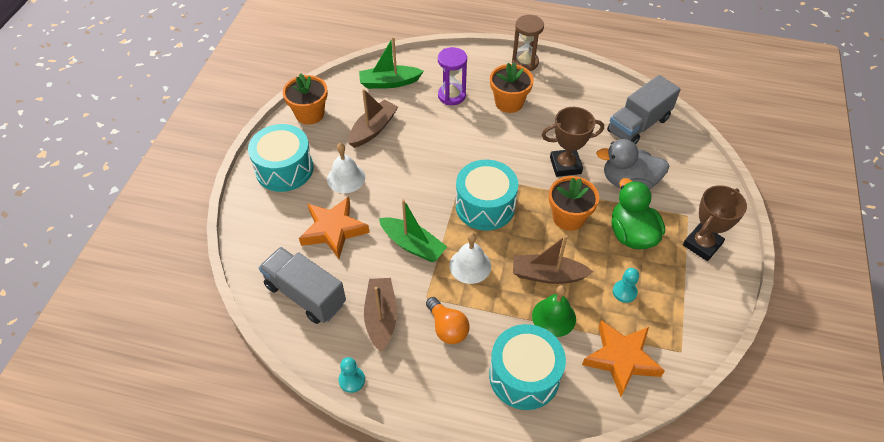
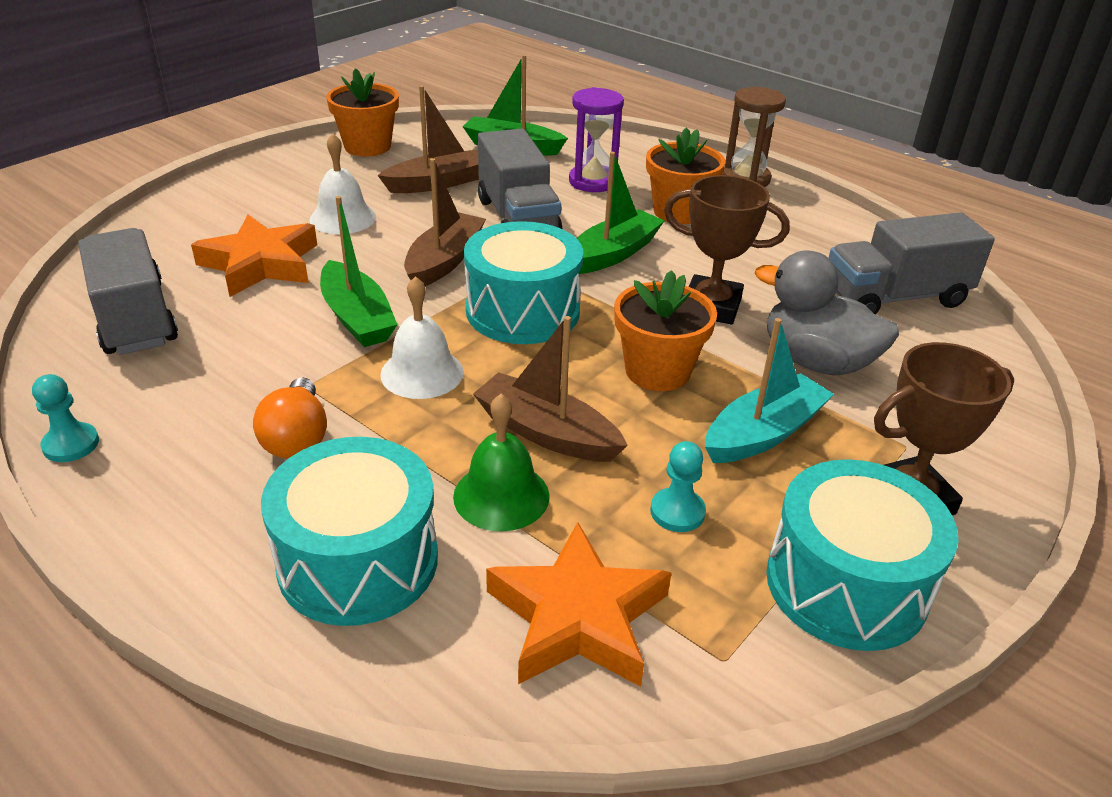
camera: 25 degrees right, 15 degrees down
turquoise drum [248,124,314,192] -> turquoise drum moved to [766,459,959,651]
brown boat [364,278,397,352] -> brown boat moved to [404,158,486,286]
green duck [611,178,665,249] -> turquoise boat [705,318,834,463]
none -> grey truck [478,129,562,229]
none -> green boat [577,152,665,274]

